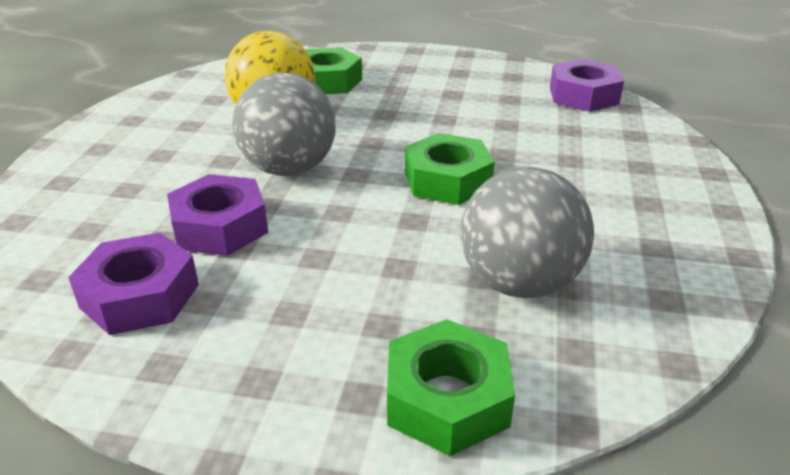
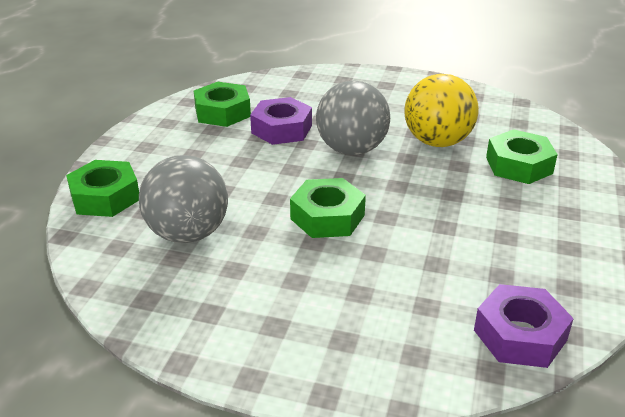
camera: 95 degrees right, 0 degrees up
purple nut [68,233,199,335] -> green nut [194,82,251,127]

